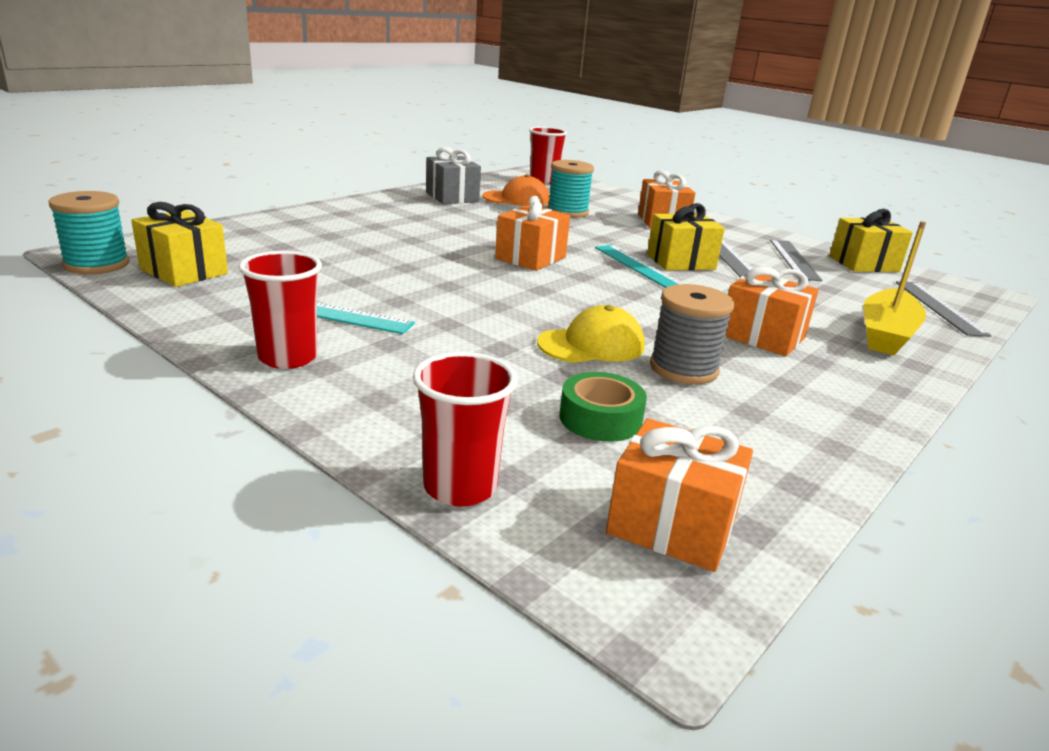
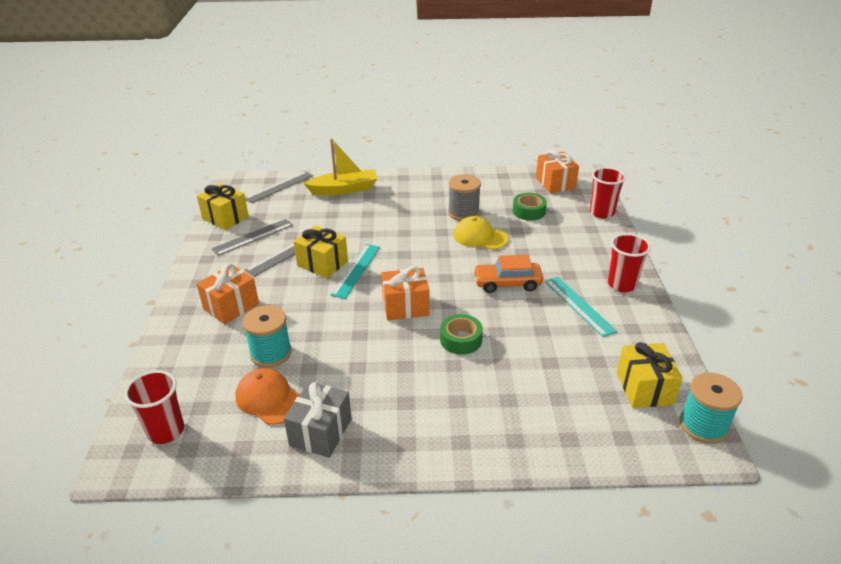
camera: 130 degrees left, 10 degrees up
orange gift [726,267,819,356] -> none
none -> green tape [440,314,483,355]
none -> orange car [473,255,543,293]

